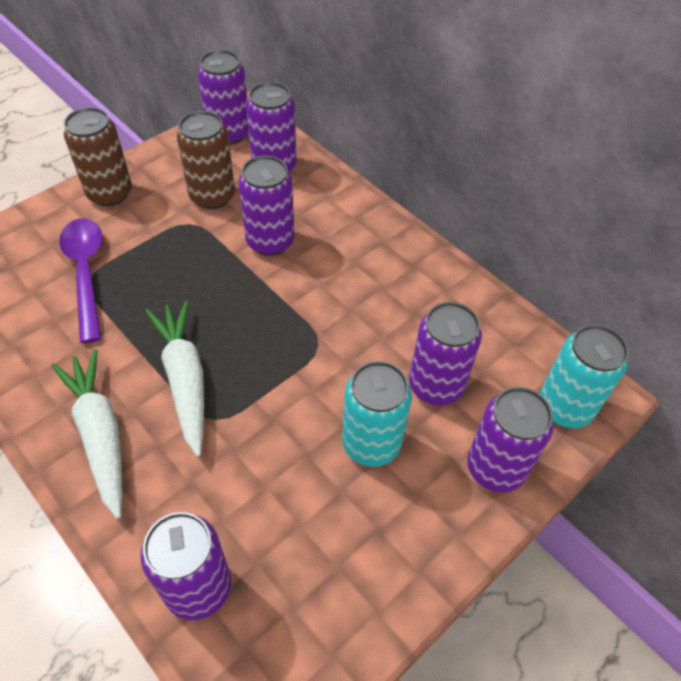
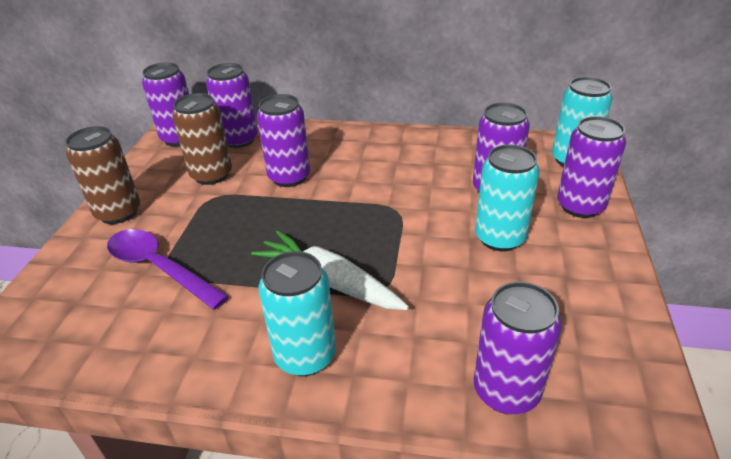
camera: 35 degrees left, 15 degrees down
white carrot [51,349,122,519] -> turquoise can [258,251,336,376]

